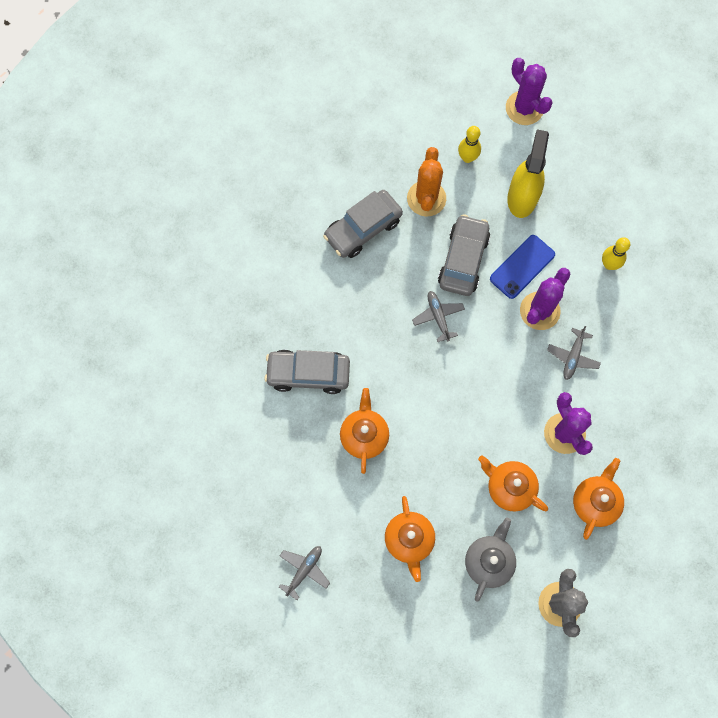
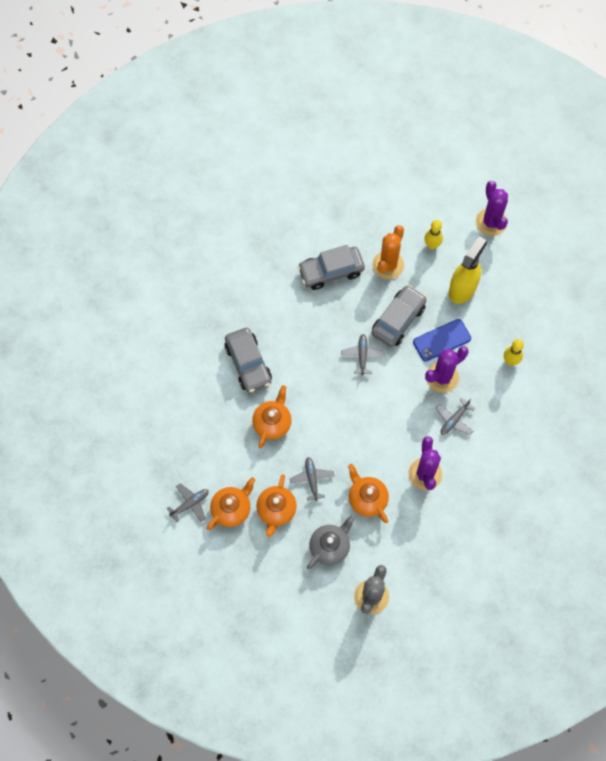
camera: 20 degrees right, 5 degrees down
grey car [264,350,350,394] -> grey car turned 135 degrees counterclockwise [225,328,272,393]
orange teapot [573,458,624,540] -> orange teapot moved to [207,477,255,530]
none -> grey plane [290,457,335,501]

